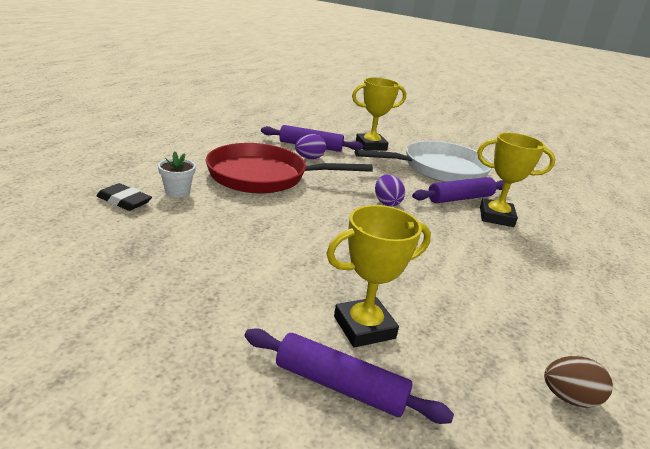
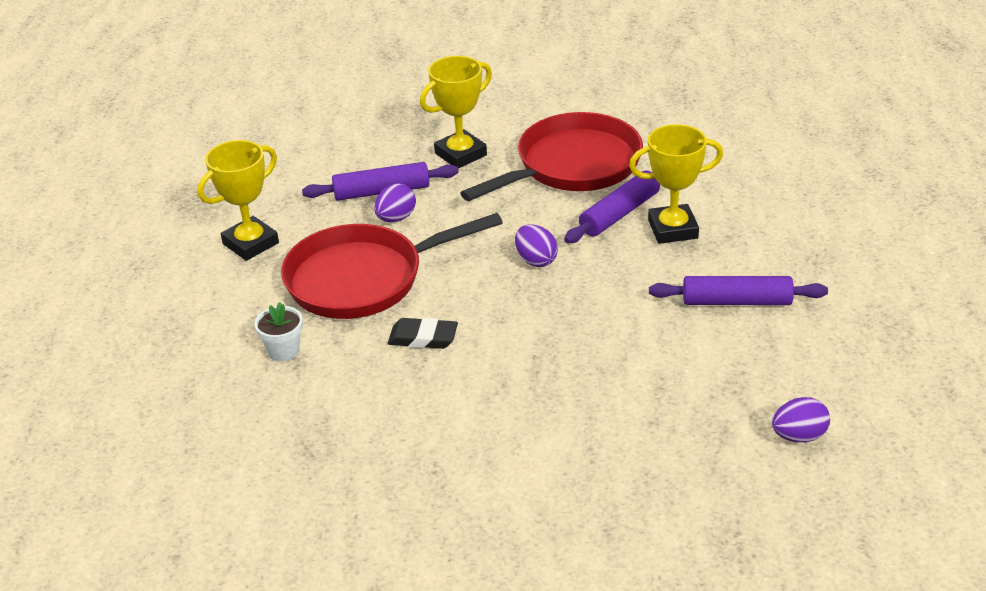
camera: 15 degrees left, 10 degrees up
black eraser [96,183,152,211] -> black eraser moved to [388,318,458,349]
purple rolling pin [245,328,454,424] -> purple rolling pin moved to [649,276,828,305]
yellow trophy [326,205,431,348] -> yellow trophy moved to [198,140,279,261]
white pan [355,141,492,182] -> red pan [460,112,643,201]
brown egg [544,356,613,408] -> purple egg [772,397,830,442]

